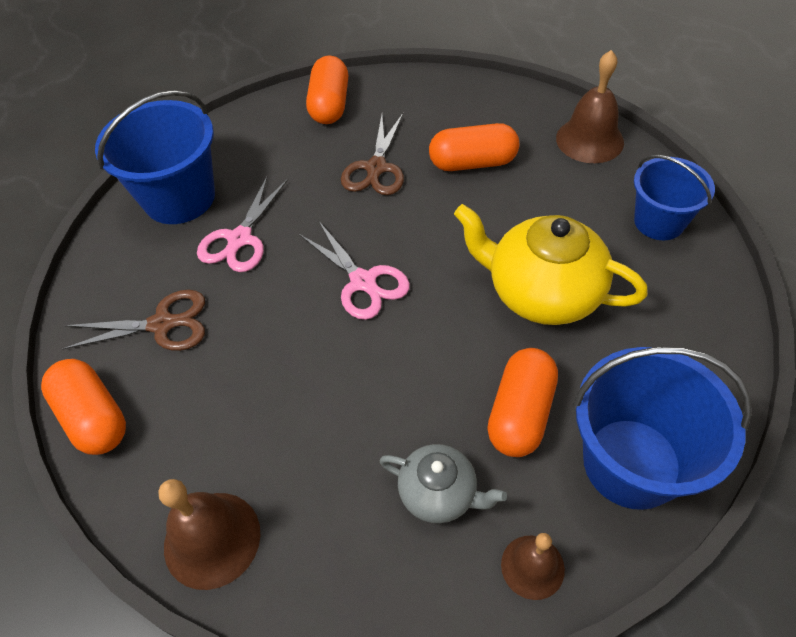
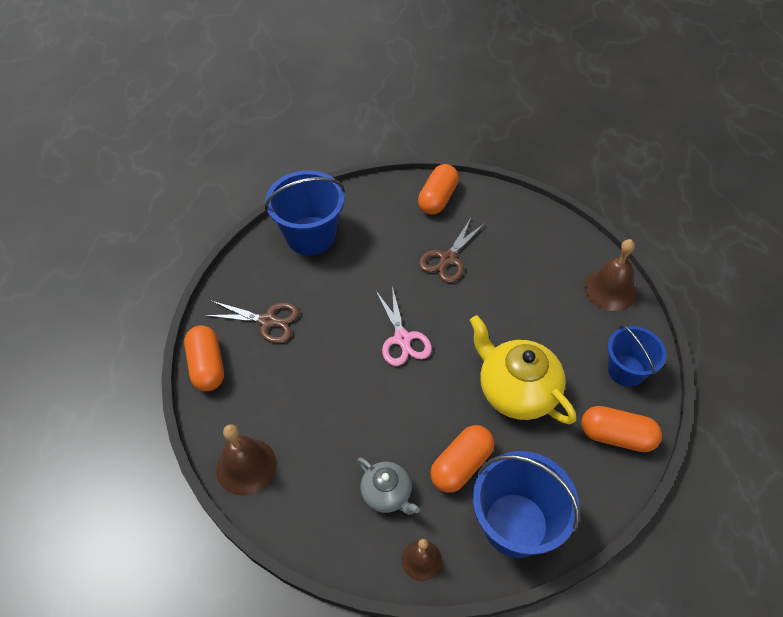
camera: 20 degrees right, 0 degrees up
pink scissors [197,175,288,272] -> none
orange capsule [429,123,519,171] -> orange capsule moved to [581,406,662,452]

